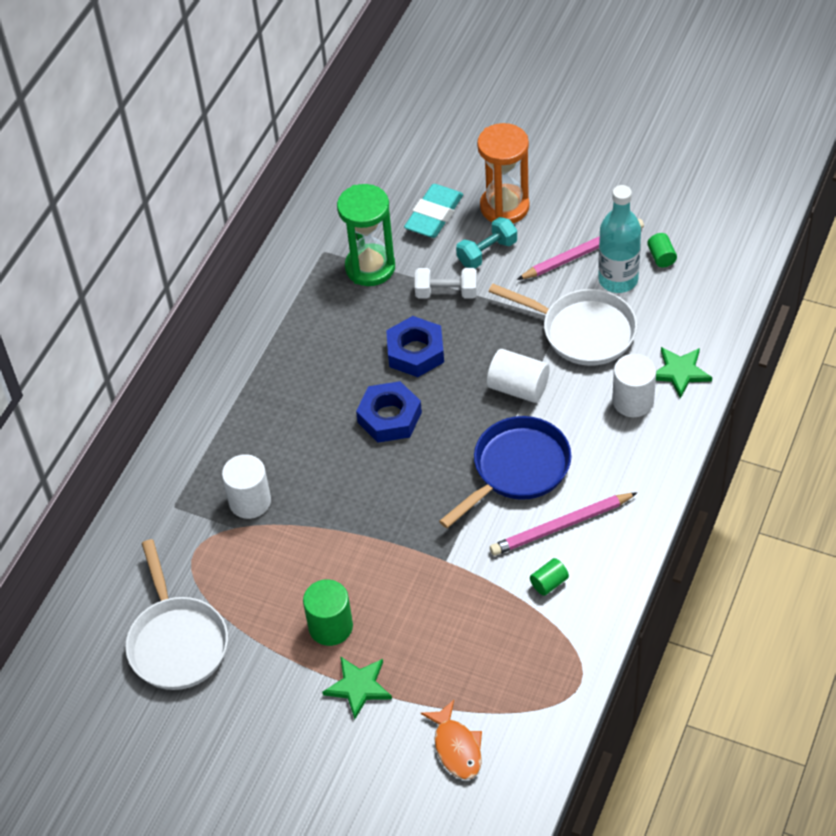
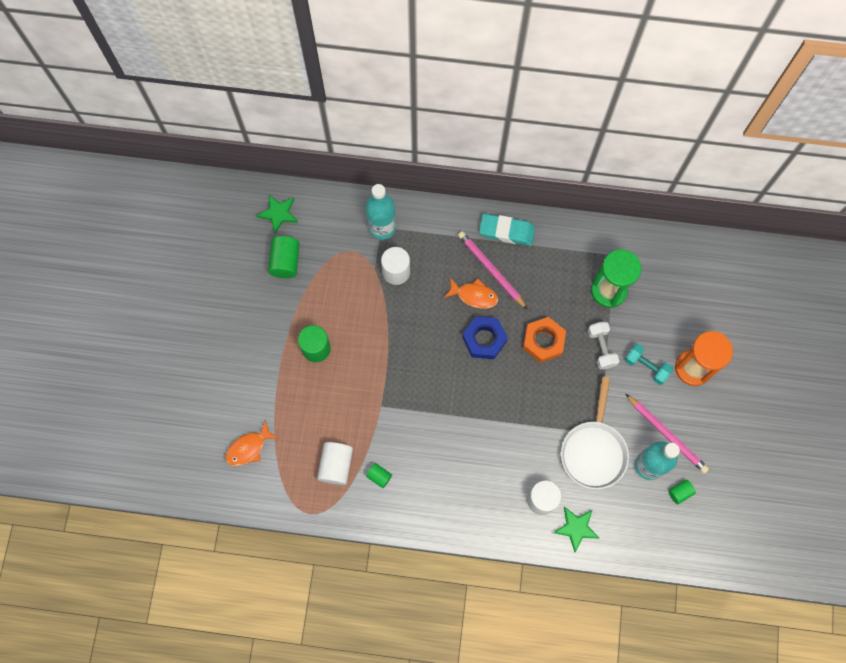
camera: 70 degrees right, 20 degrees up
white pan [125,539,228,690] -> green cylinder [268,236,299,278]
green star [323,656,392,720] -> green star moved to [256,195,298,233]
blue nut [386,316,444,377] -> orange nut [523,317,566,363]
turquoise eraser [404,184,463,238] -> turquoise eraser moved to [479,214,535,246]
blue pan [439,416,572,528] -> none
white cylinder [487,349,550,403] -> white cylinder moved to [317,442,353,485]
pink pencil [490,492,637,556] -> pink pencil moved to [458,231,527,309]
none -> turquoise bottle [366,184,396,240]
none -> orange fish [444,278,498,309]

